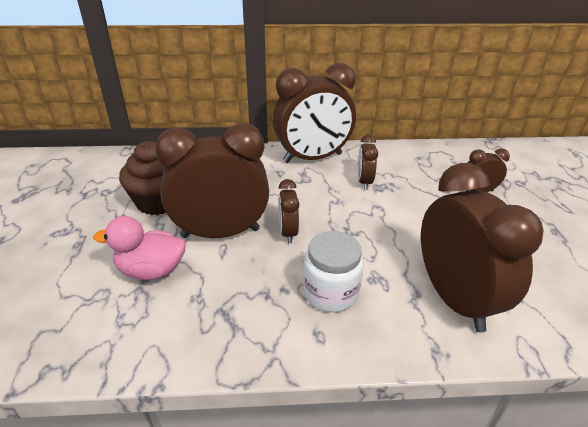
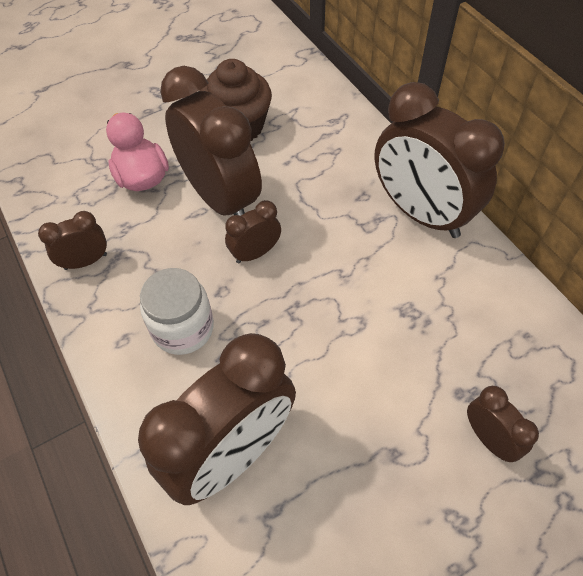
camera: 65 degrees right, 20 degrees up
brown clock [358,134,378,190] -> brown clock moved to [38,211,107,270]

